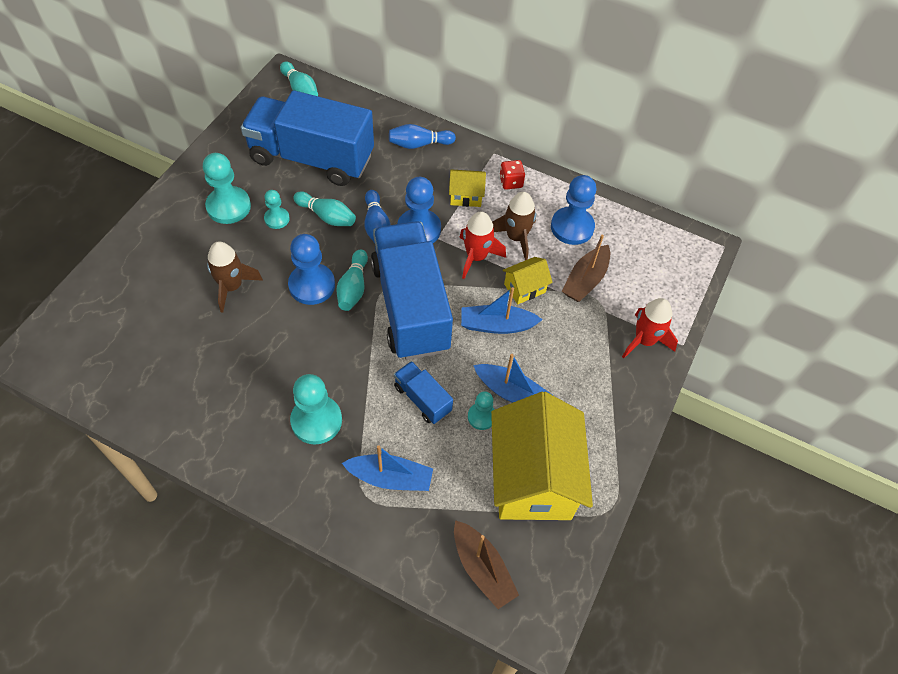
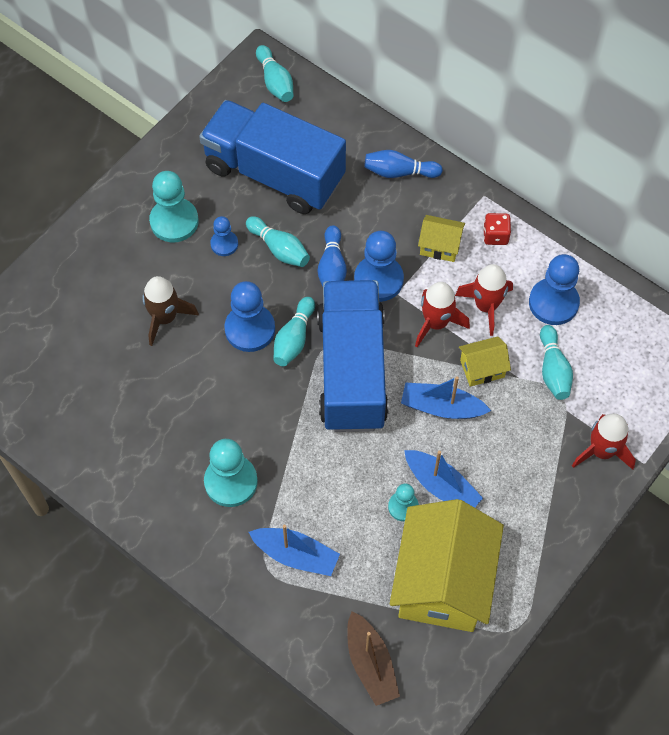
camera: 15 degrees right, 5 degrees up
turquoise pawn [264,190,290,229] -> blue pawn [210,216,238,256]
blue truck [394,361,453,424] -> none
brown rocket [492,192,536,260] -> red rocket [455,264,513,336]
brown boat [562,235,610,302] -> turquoise bowling pin [540,325,573,400]

